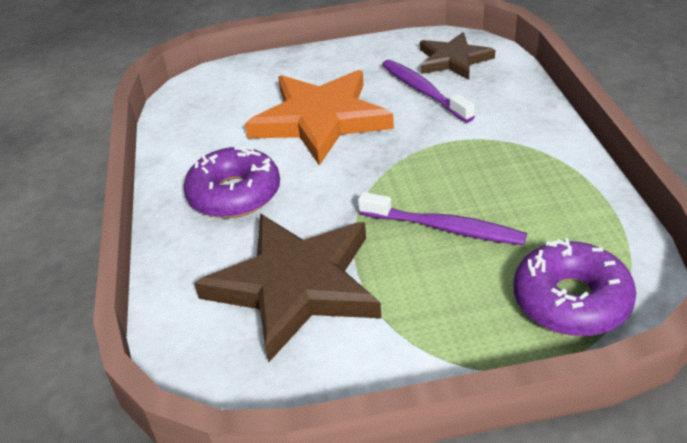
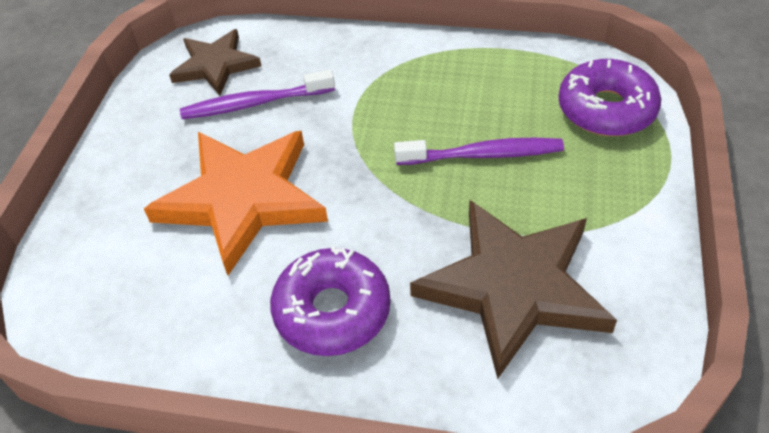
camera: 70 degrees left, 10 degrees up
purple toothbrush [358,192,527,245] -> purple toothbrush turned 45 degrees clockwise [394,138,564,165]

